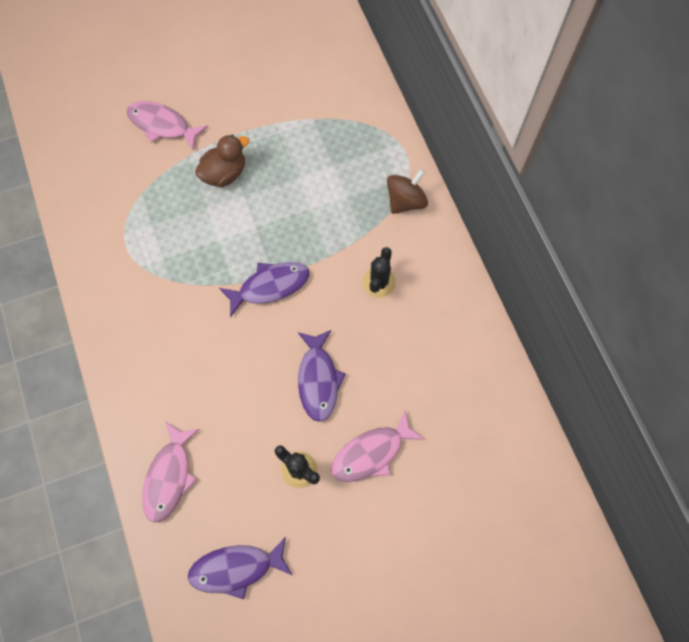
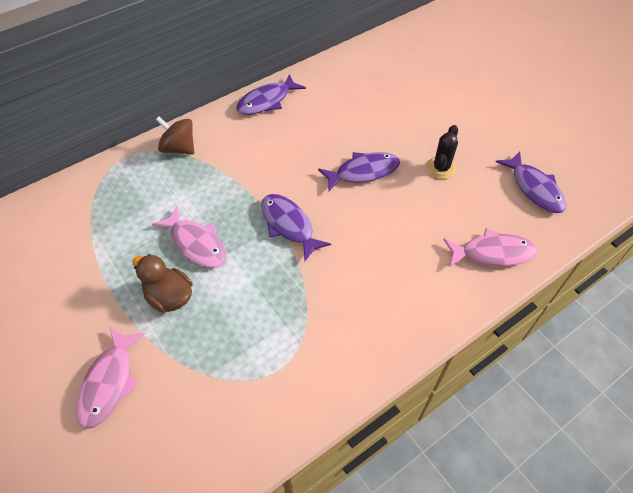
camera: 105 degrees left, 15 degrees down
pink fish [331,411,425,482] -> pink fish moved to [152,205,226,268]
black cactus [362,247,396,298] -> none
none -> purple fish [236,74,306,115]

